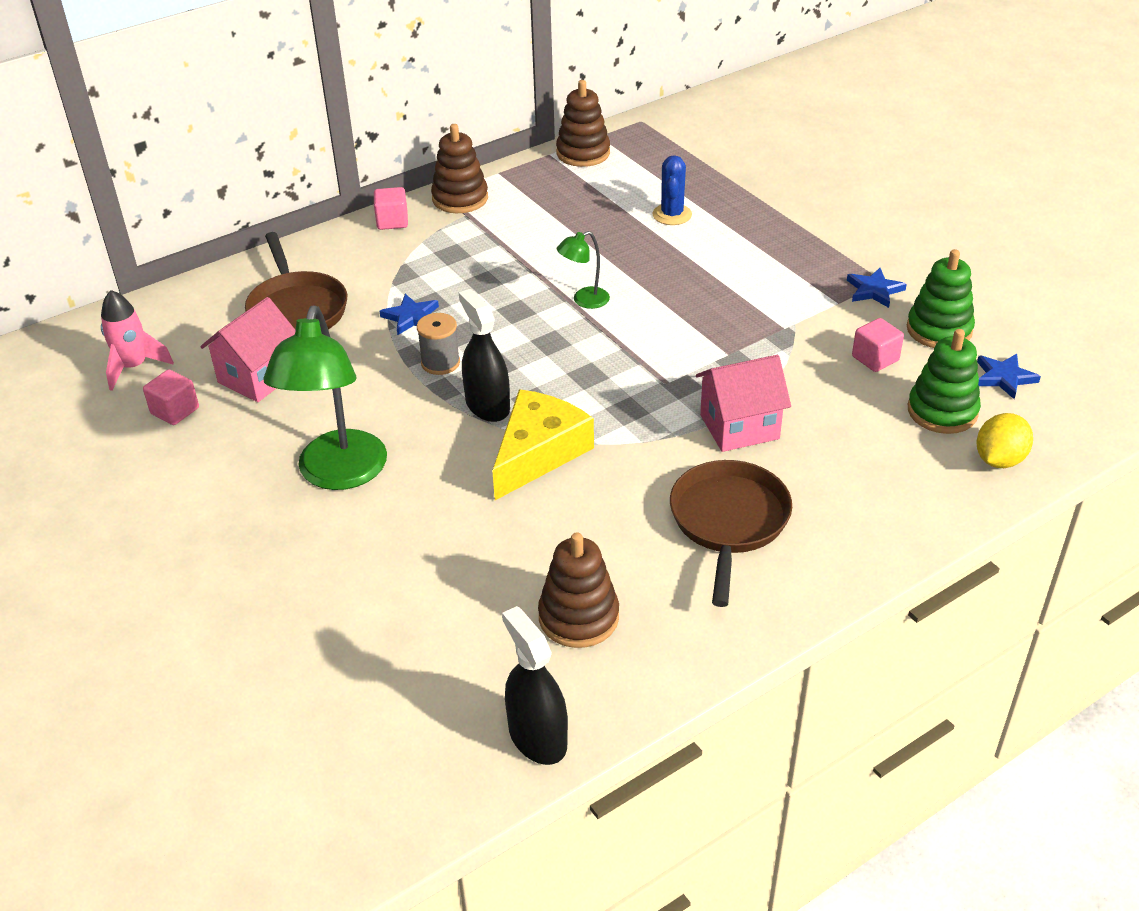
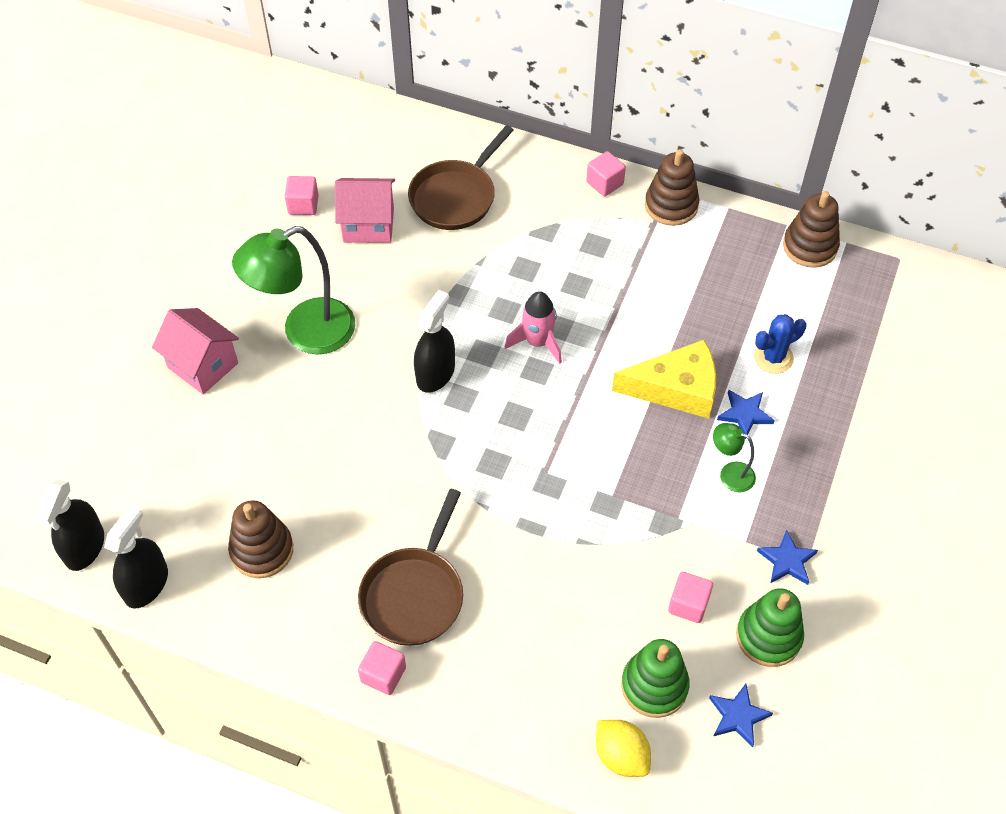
camera: 55 degrees right, 15 degrees up
pink rocket [101,290,174,391] -> pink rocket moved to [505,291,562,364]
blue star [379,294,439,335] -> blue star moved to [717,390,775,440]
grey spool [417,313,460,375] -> none
yellow cheese [492,390,594,500] -> yellow cheese moved to [612,340,716,418]
green lamp [557,231,610,309] -> green lamp moved to [713,423,756,492]
brown pan [670,460,792,607] -> brown pan turned 135 degrees clockwise [358,489,463,646]
pink house [696,355,791,452] -> pink house moved to [152,308,239,394]
yellow lemon [977,413,1033,468] -> yellow lemon turned 45 degrees clockwise [596,720,651,777]
none -> black spray bottle [35,480,104,571]
none -> pink cube [358,641,406,695]

